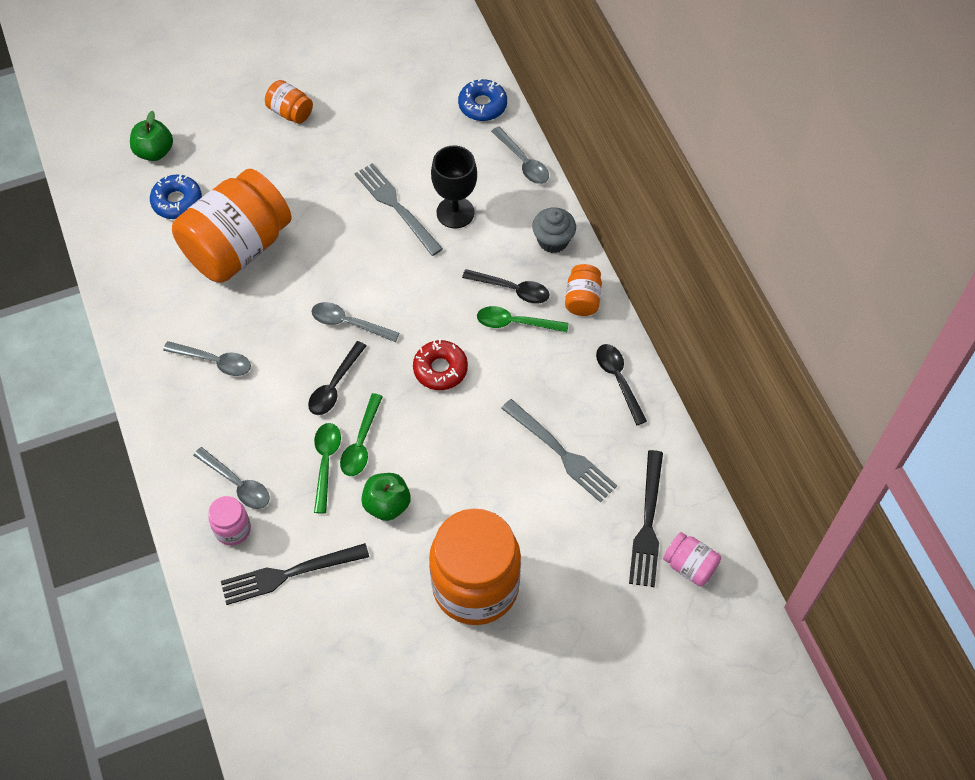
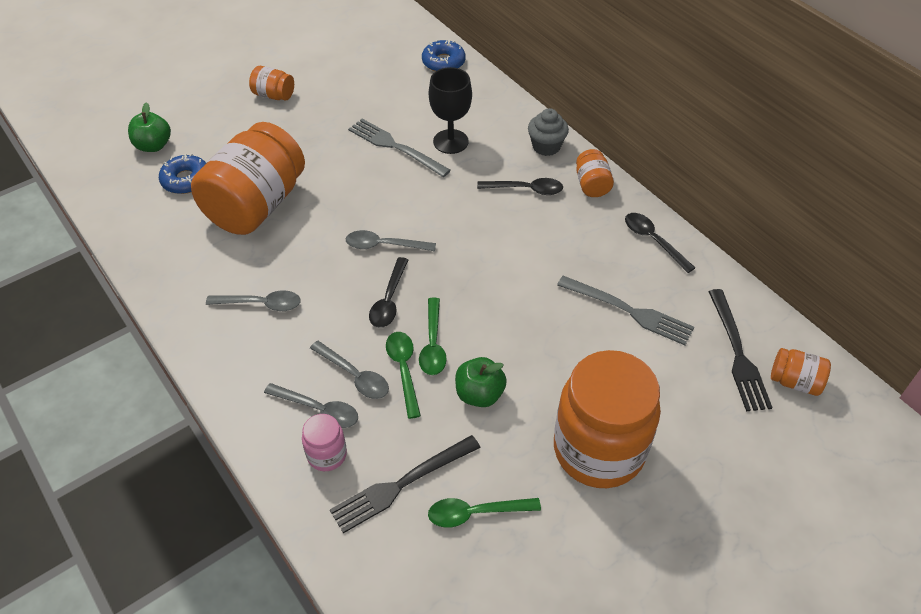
camera: 15 degrees left, 10 degrees down
red donut [413,339,468,390] -> none
green spoon [477,306,568,332] -> green spoon moved to [428,498,541,528]
grey spoon [491,126,549,184] -> grey spoon moved to [310,341,389,399]
pink jar [663,532,721,587] -> orange jar [771,348,831,396]

